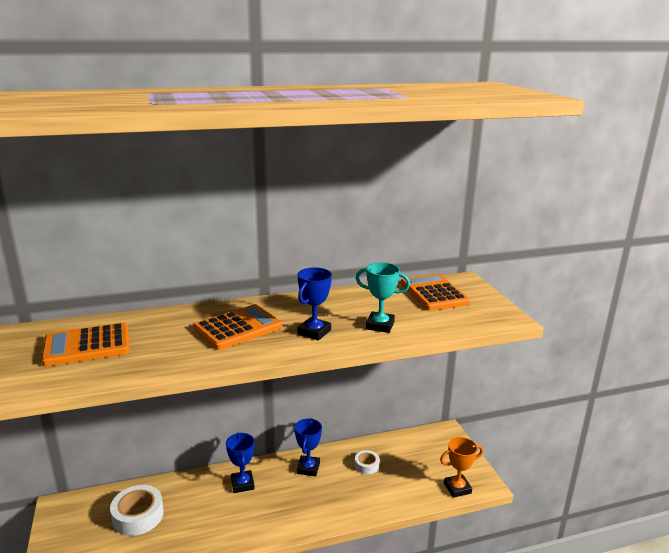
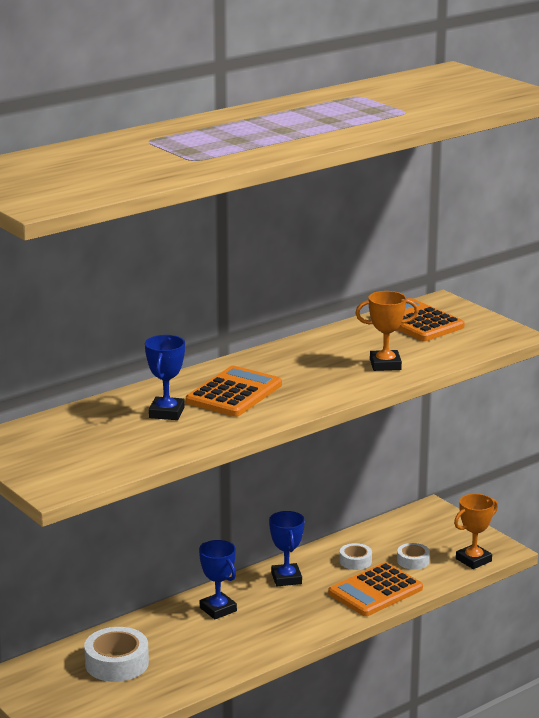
camera: 20 degrees left, 0 degrees up
orange calculator [41,323,130,367] -> orange calculator moved to [328,562,423,616]
blue trophy [298,267,332,340] -> blue trophy moved to [145,335,185,420]
turquoise trophy [356,262,410,333] -> orange trophy [355,291,419,371]
none -> white tape [397,543,430,570]

